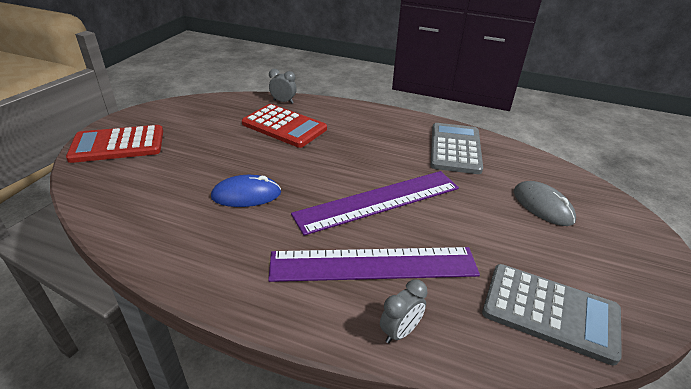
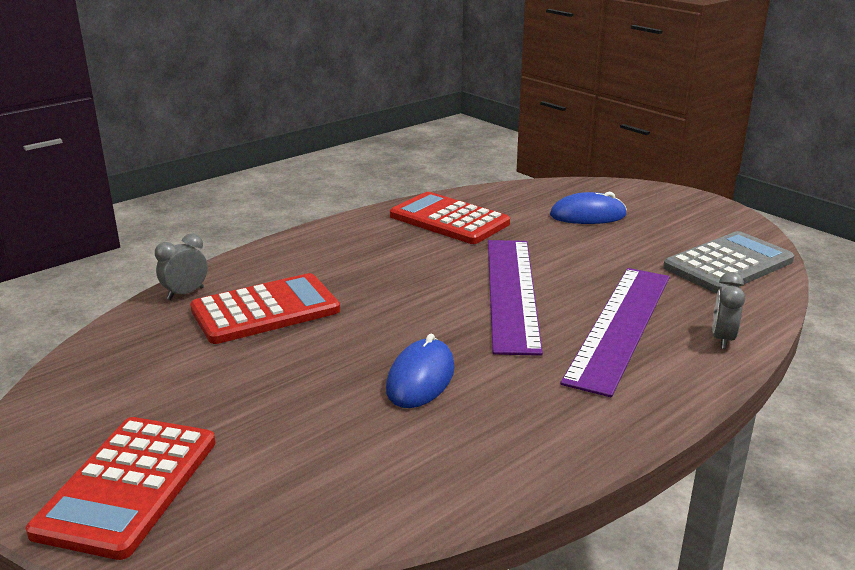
camera: 60 degrees left, 10 degrees down
grey clock [380,279,428,343] -> grey clock turned 150 degrees counterclockwise [712,272,745,349]
grey calculator [431,123,483,174] -> red calculator [390,192,510,244]
grey mouse [514,181,576,226] -> blue mouse [550,192,627,224]

